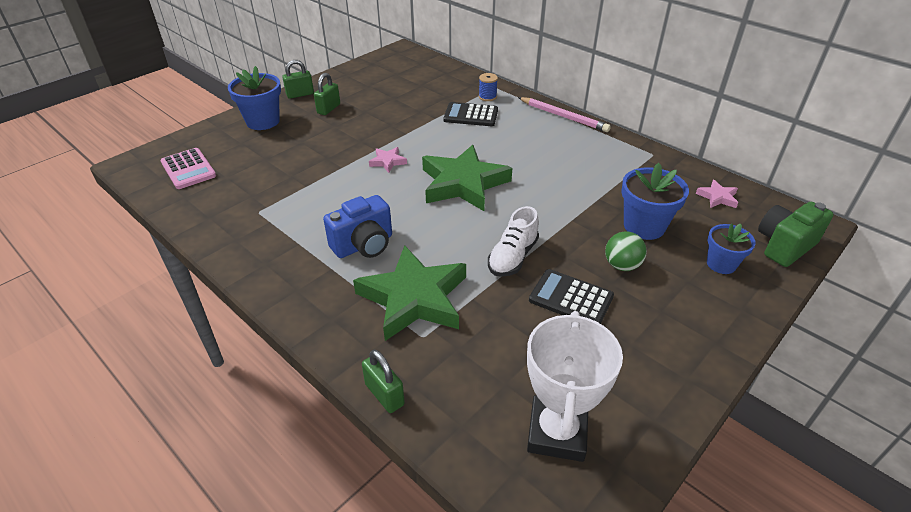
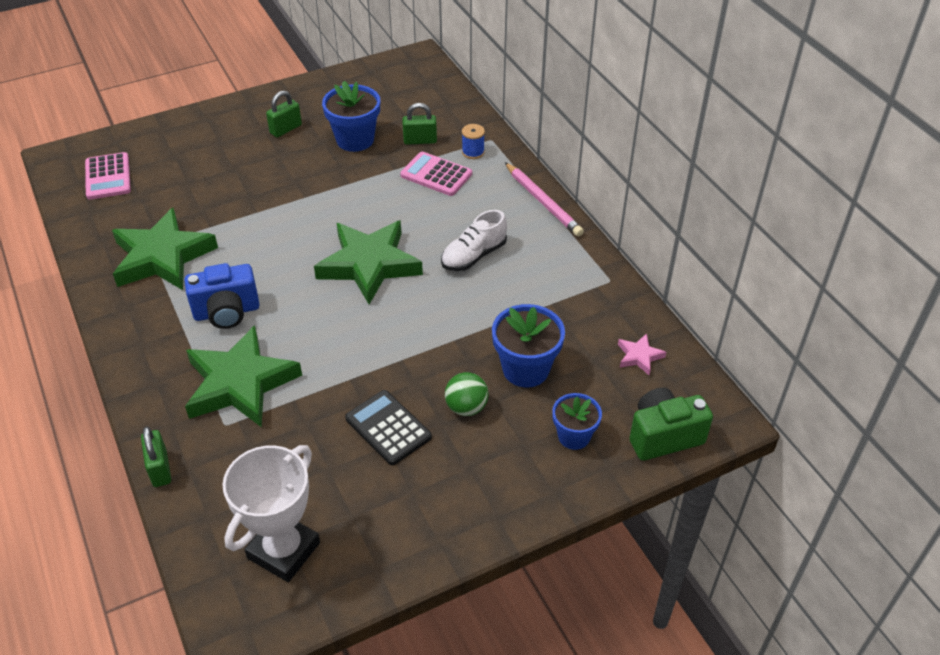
camera: 20 degrees right, 5 degrees up
blue flower pot [228,66,281,130] -> blue flower pot moved to [322,81,380,152]
green padlock [282,60,314,99] -> green padlock moved to [402,103,437,145]
pink star [369,147,407,173] -> none
black calculator [444,102,498,126] -> pink calculator [400,152,472,196]
white shoe [488,206,539,277] -> white shoe moved to [441,210,507,271]
none -> green star [112,208,218,290]

